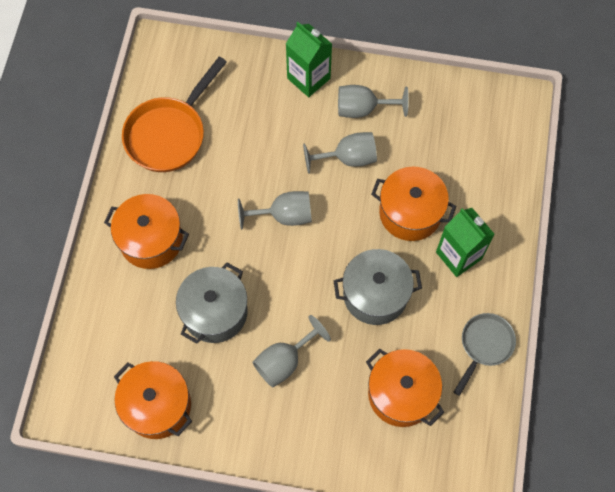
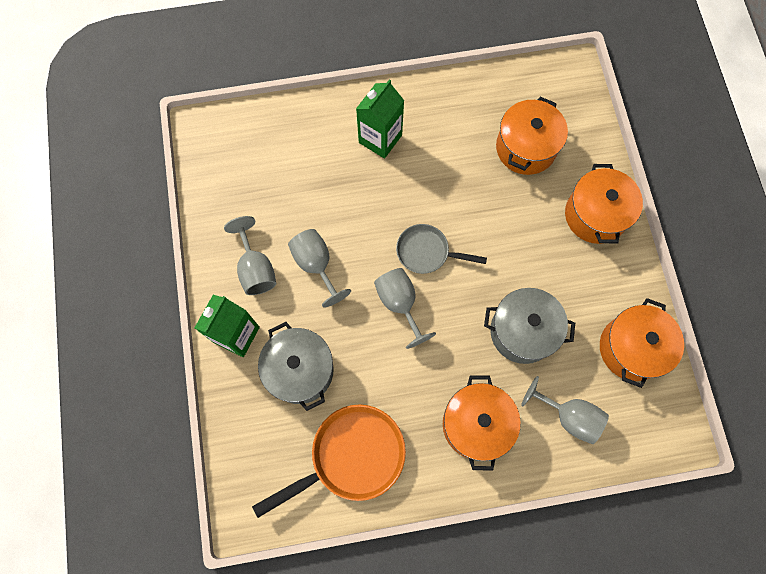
camera: 110 degrees left, 5 degrees up
orange pan [122,57,227,172] -> orange pan turned 45 degrees counterclockwise [252,404,406,518]
grey goblet [253,315,331,387] -> grey goblet moved to [521,376,609,444]
grey pot [334,249,422,325] -> grey pot moved to [258,322,334,411]
orange pot [371,167,457,241] -> orange pot moved to [565,164,643,244]
grey pan [454,313,516,396] -> grey pan moved to [396,224,487,274]

